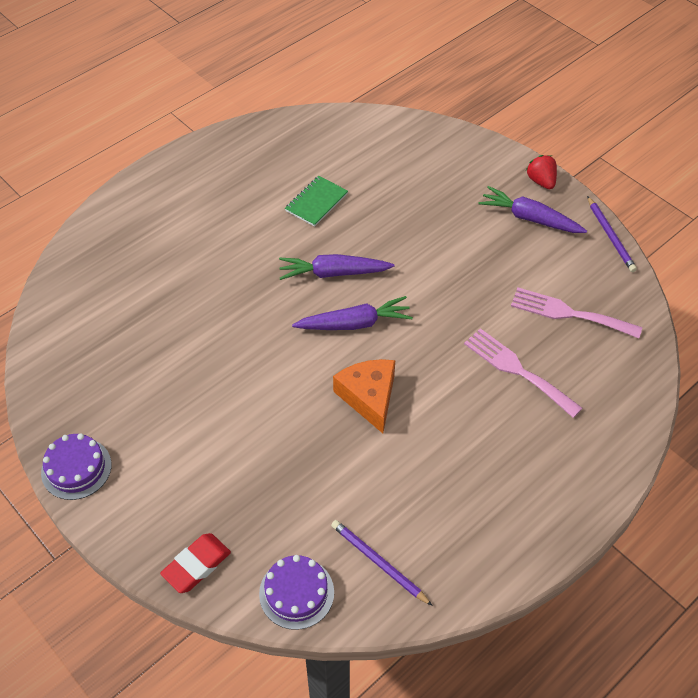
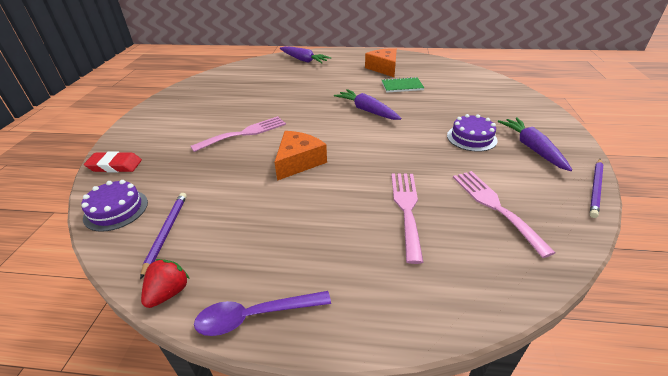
camera: 50 degrees right, 15 degrees down
purple cake [41,433,112,500] -> purple cake moved to [447,114,497,152]
purple carrot [292,296,413,330] -> purple carrot moved to [280,46,331,63]
red strawberry [526,155,557,189] -> red strawberry moved to [141,259,189,308]
none -> pink fork [190,116,286,152]
none -> purple spoon [194,291,331,336]
none -> orange cheese [365,48,397,77]

